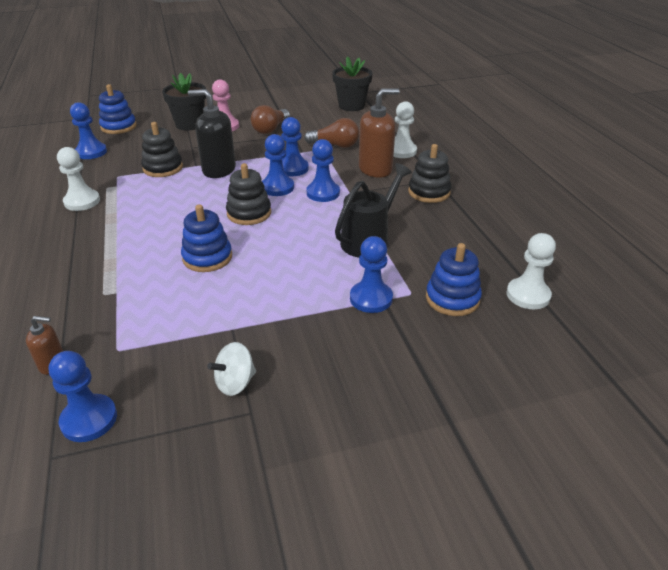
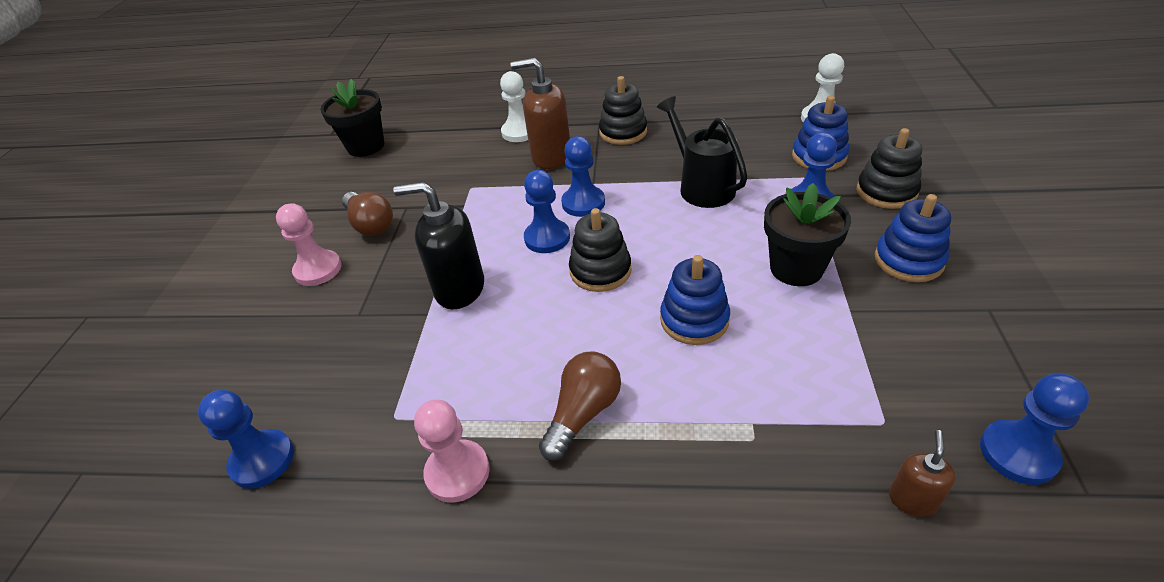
camera: 65 degrees left, 5 degrees up
white pawn [57,147,100,211] -> pink pawn [414,400,490,502]
blue stacking toy [99,84,137,134] -> blue stacking toy moved to [875,194,951,282]
black stacking toy [141,122,183,177] -> black stacking toy moved to [857,128,922,209]
black flower pot [162,73,206,131] -> black flower pot moved to [764,183,851,286]
black soap dispenser [188,89,236,178] -> black soap dispenser turned 60 degrees clockwise [393,182,484,309]
white spinning top [207,342,256,396] -> none
blue pawn [281,117,309,176] -> none
brown light bulb [304,118,359,148] -> brown light bulb moved to [539,351,621,461]
brown soap dispenser [359,89,399,178] -> brown soap dispenser turned 75 degrees counterclockwise [511,58,570,169]

